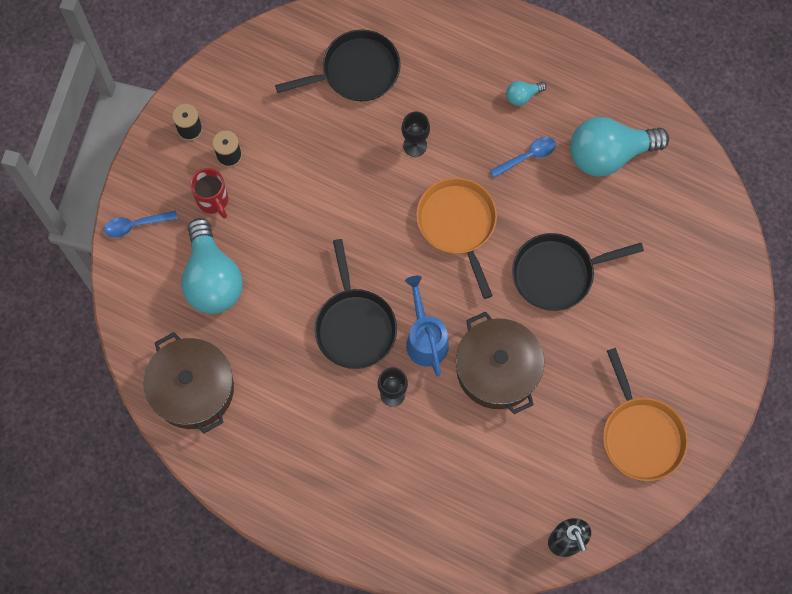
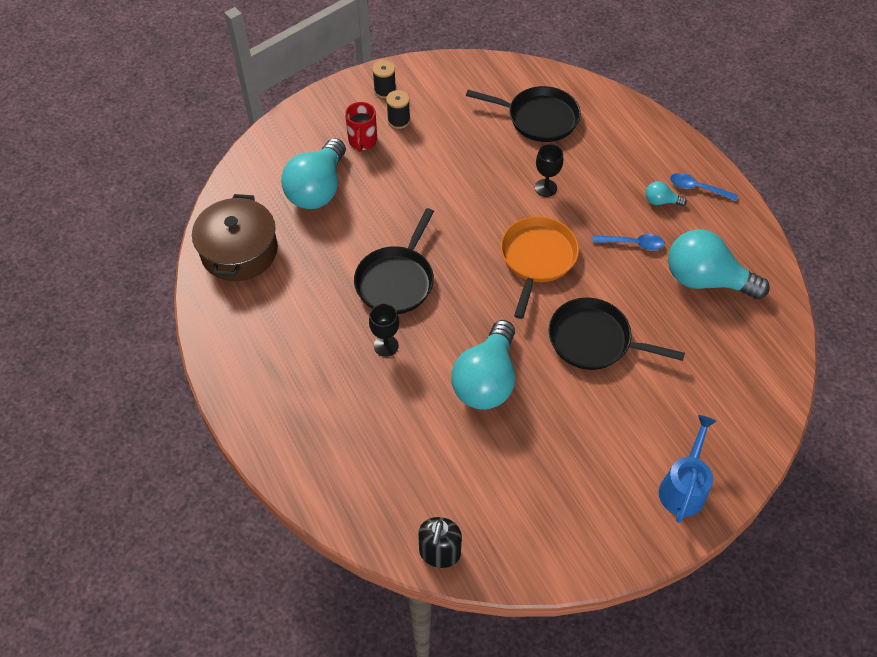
camera: 35 degrees right, 15 degrees down
blue spoon [104,211,178,238] -> blue spoon moved to [670,173,738,201]
blue watering can [405,276,449,376] -> blue watering can moved to [659,415,716,523]
brown pot [456,311,544,414] -> turquoise light bulb [451,320,515,410]
orange pan [603,348,688,481] -> none

